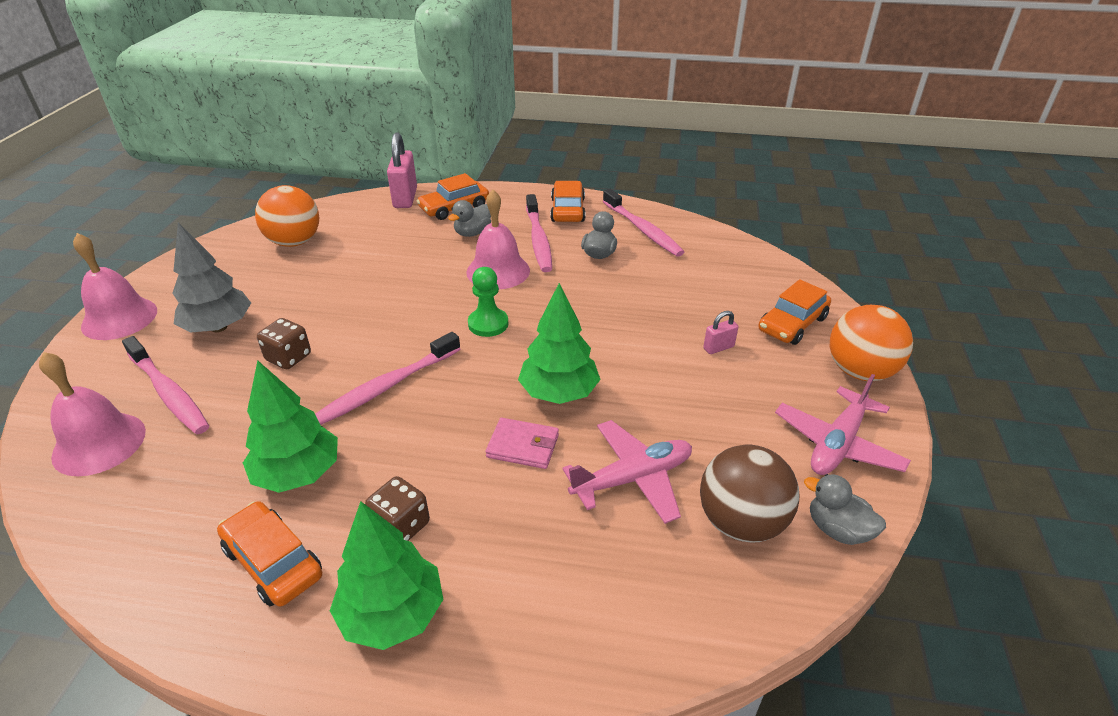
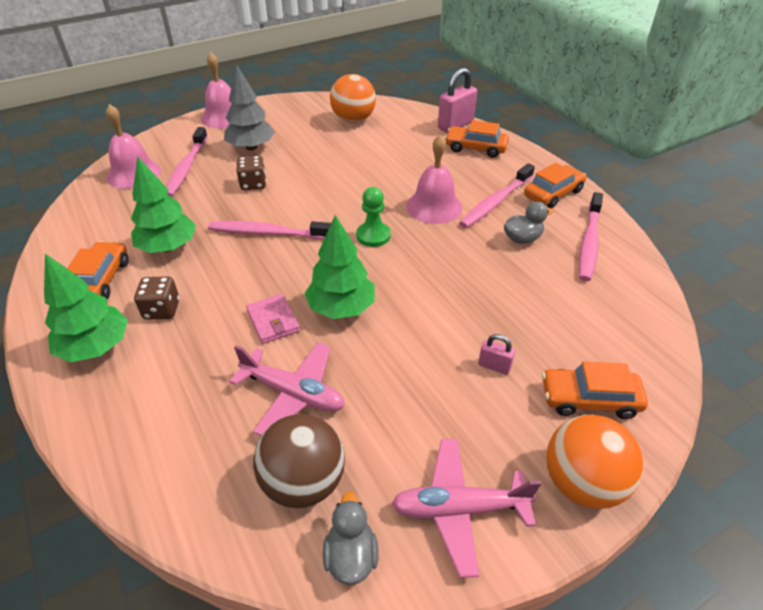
camera: 50 degrees right, 5 degrees up
grey duck [448,200,491,237] -> none

